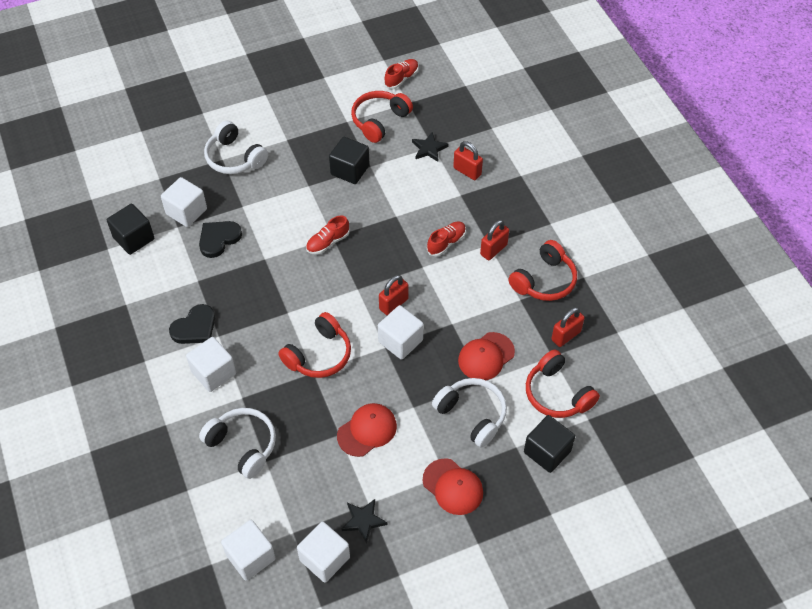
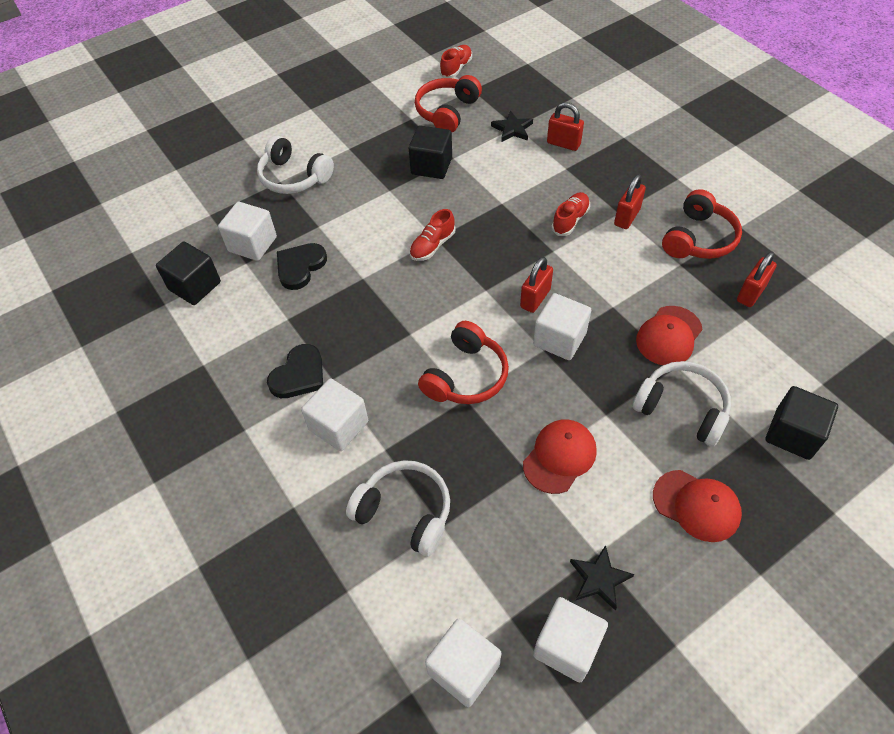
camera: 10 degrees left, 0 degrees up
red headphones [526,350,600,418] -> none

